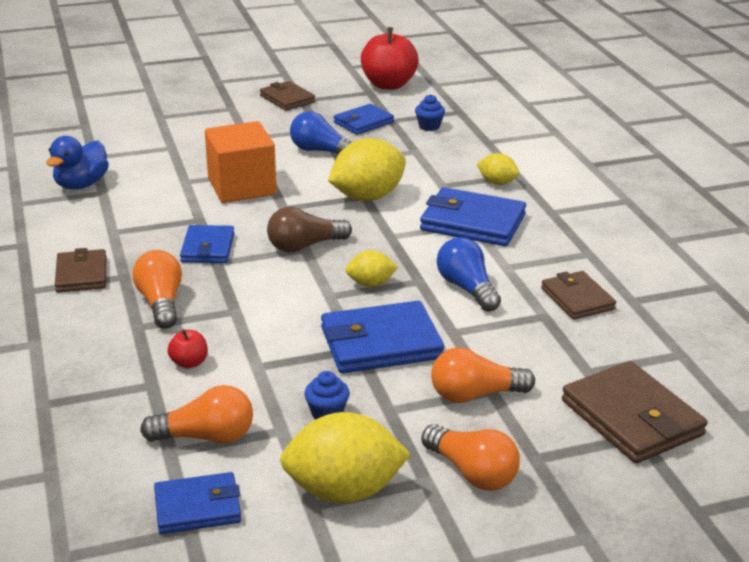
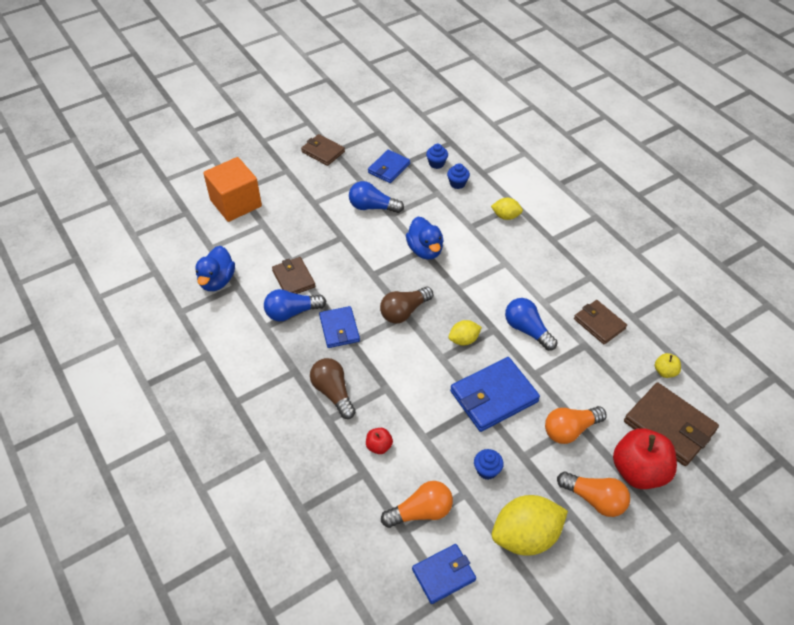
camera: 15 degrees left, 20 degrees up
brown wallet [55,248,106,293] -> brown wallet moved to [272,257,316,294]
orange light bulb [132,250,182,329] -> brown light bulb [310,358,356,419]
orange cube [205,121,277,203] -> orange cube moved to [203,157,262,222]
yellow lemon [328,138,406,201] -> blue duck [406,216,444,260]
red apple [361,27,419,90] -> red apple moved to [613,428,677,489]
blue wallet [420,187,526,246] -> none
none -> blue light bulb [264,289,326,321]
none -> blue cupcake [447,163,470,189]
none -> yellow apple [655,353,681,378]

